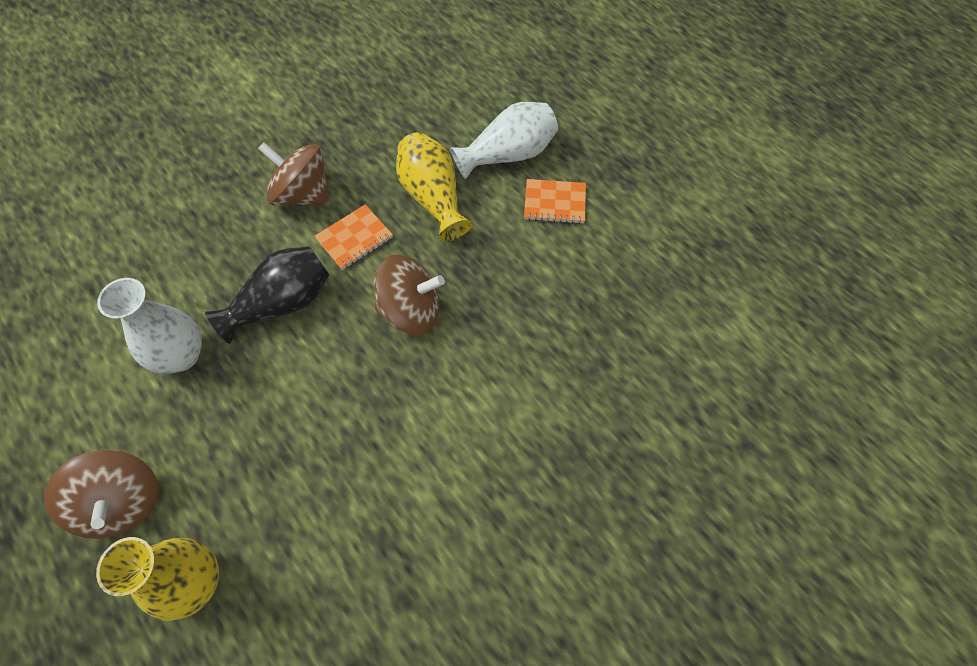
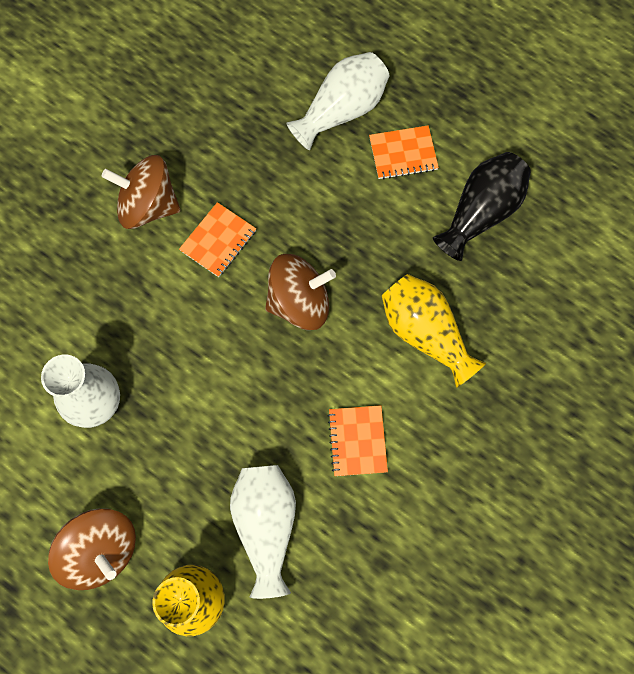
camera: 15 degrees left, 10 degrees up
black vase [205,246,330,344] -> black vase moved to [433,152,531,261]
yellow vase [396,132,472,241] -> yellow vase moved to [382,274,486,388]
none -> white vase [230,465,296,599]
none -> orange notebook [327,405,388,476]

